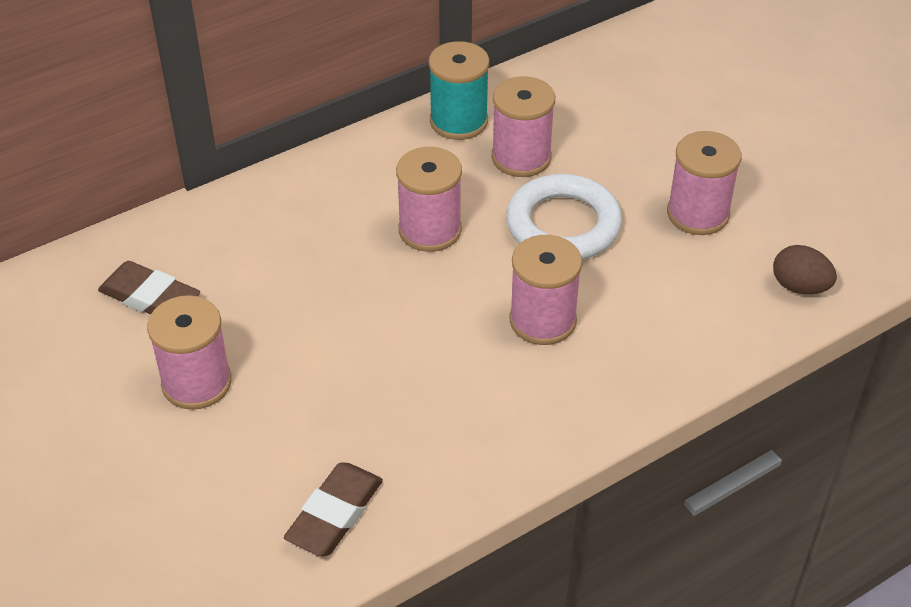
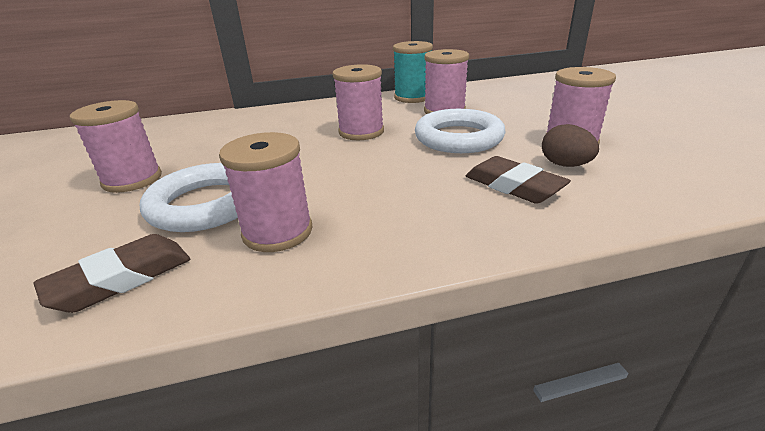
camera: 20 degrees right, 15 degrees down
brown eraser [98,261,200,314] -> brown eraser moved to [466,156,571,204]
pink spool [509,235,582,345] -> pink spool moved to [219,132,313,252]
brown egg [773,245,837,294] -> brown egg moved to [542,124,599,167]
none -> white ring [140,163,237,232]

